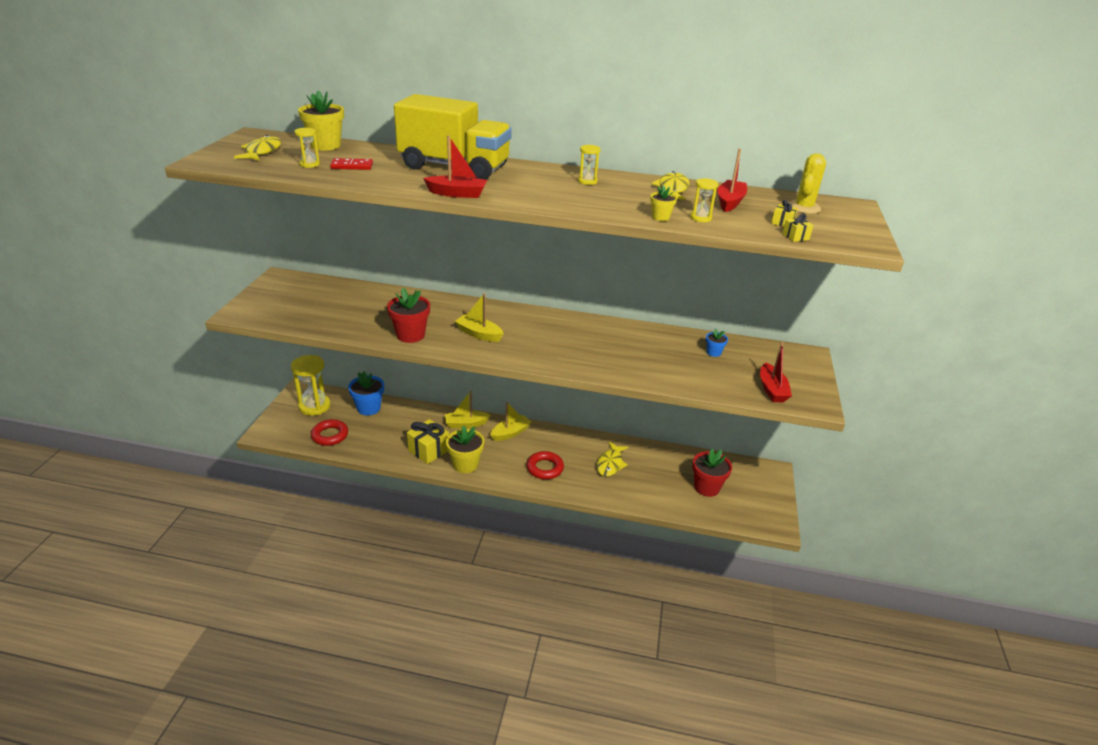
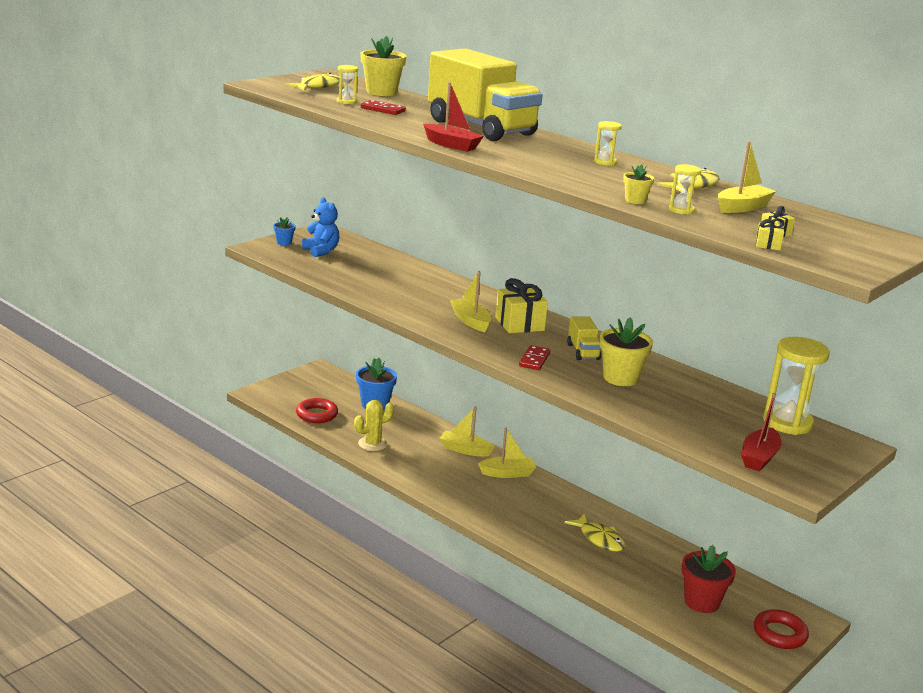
camera: 30 degrees right, 10 degrees down
yellow hourglass [291,355,330,416] -> yellow hourglass moved to [763,337,830,435]
red flower pot [387,288,430,343] -> none
yellow gift [407,419,449,464] -> yellow gift moved to [495,278,548,333]
yellow flower pot [446,426,484,473] -> yellow flower pot moved to [600,317,653,386]
red ring [527,451,564,479] -> red ring moved to [754,609,809,649]
yellow fish [596,442,628,477] -> yellow fish turned 90 degrees counterclockwise [564,514,626,552]
blue flower pot [706,329,728,357] -> blue flower pot moved to [273,217,296,245]
red boat [717,148,747,212] -> yellow boat [718,141,776,213]
yellow cactus [789,153,826,214] -> yellow cactus moved to [354,400,394,451]
none -> blue teddy bear [302,197,339,257]
none -> red domino [519,345,550,370]
none -> yellow truck [567,317,601,360]

